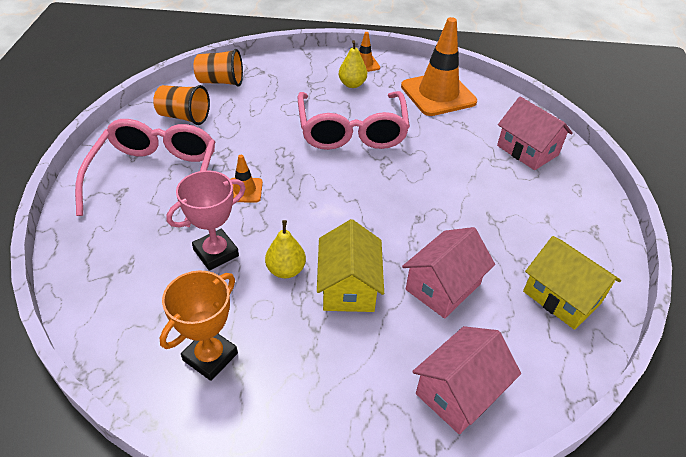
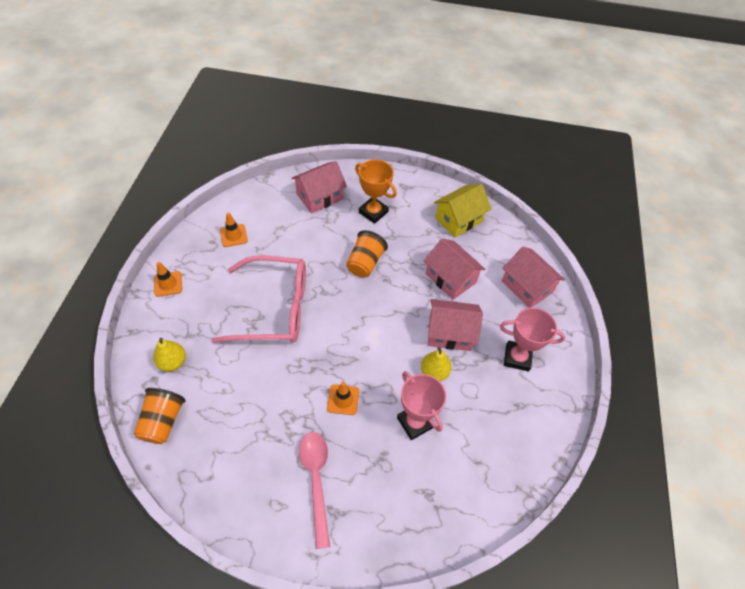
camera: 85 degrees left, 10 degrees up
pink glasses [75,119,215,227] -> pink spoon [299,432,330,549]
orange cup [153,85,210,125] -> orange cup moved to [346,230,388,277]
orange trophy [160,270,238,381] -> orange trophy moved to [355,160,397,224]
yellow house [317,219,384,312] -> pink house [428,299,483,351]
yellow pear [339,40,367,88] -> yellow pear moved to [153,338,186,372]
orange traffic cone [401,17,477,116] -> orange traffic cone [220,212,248,247], size x0.46
none -> pink trophy [500,307,565,371]

